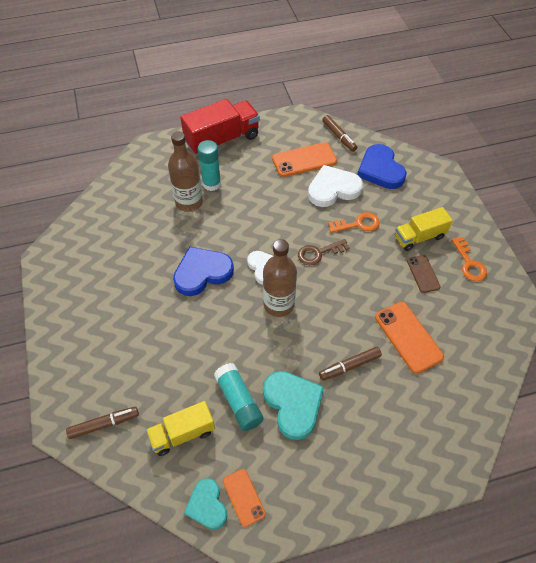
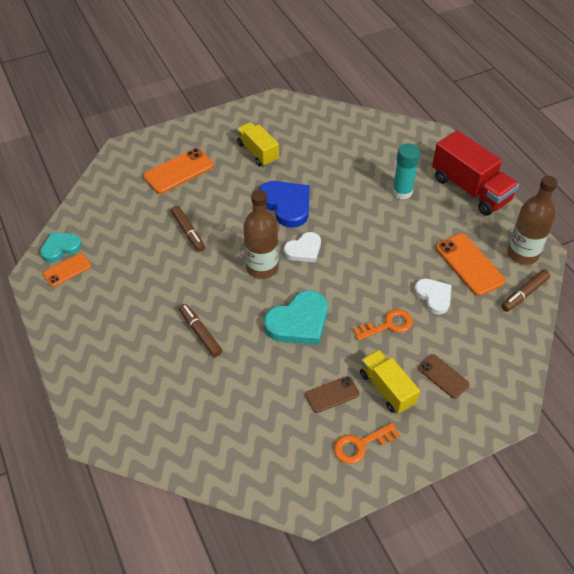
camera: 80 degrees right, 5 degrees down
brown marker [66,407,139,439] -> brown marker moved to [171,205,205,252]
yellow truck [146,401,215,456] -> yellow truck moved to [236,122,279,166]
brown bottle [168,131,203,212] -> brown bottle moved to [507,176,558,265]
turquoise glue stick [214,363,264,431] -> none
turquoise heart [263,371,324,440] -> turquoise heart moved to [264,290,328,345]
brown key [298,239,350,265] -> none
white heart [308,165,363,207] -> white heart [414,279,451,314], size x0.63
orange key [328,212,380,233] -> orange key turned 90 degrees counterclockwise [353,309,413,341]
blue heart [357,144,407,189] -> none
orange phone [375,302,444,374] -> orange phone moved to [143,148,214,194]
none -> brown phone [418,354,470,399]

